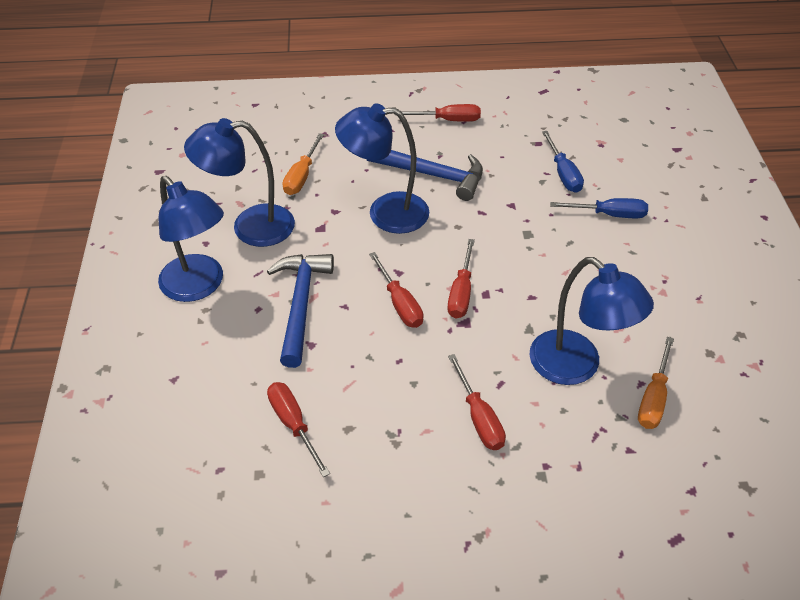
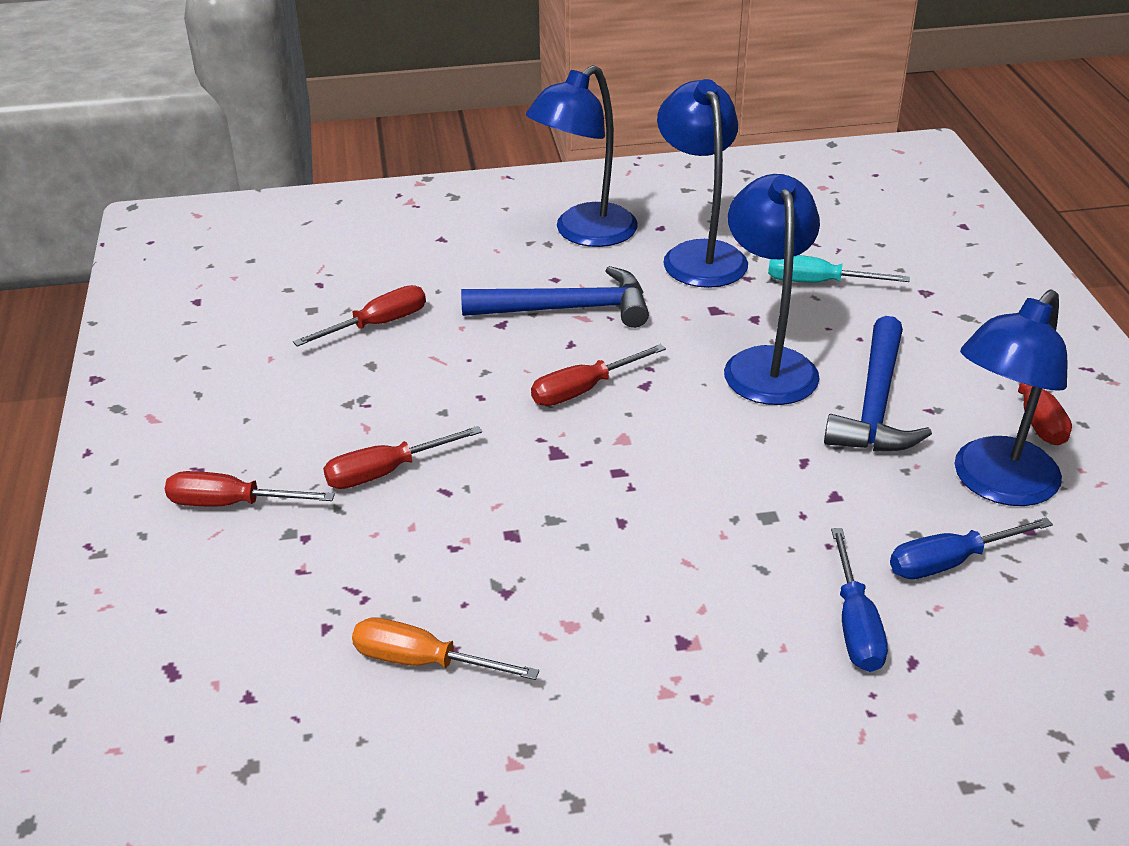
camera: 85 degrees right, 10 degrees down
orange screwdriver [283,133,324,195] -> turquoise screwdriver [768,255,910,283]
red screwdriver [448,239,475,318] -> red screwdriver moved to [165,471,335,507]
blue lamp [530,257,654,385] -> blue lamp moved to [955,290,1067,506]

